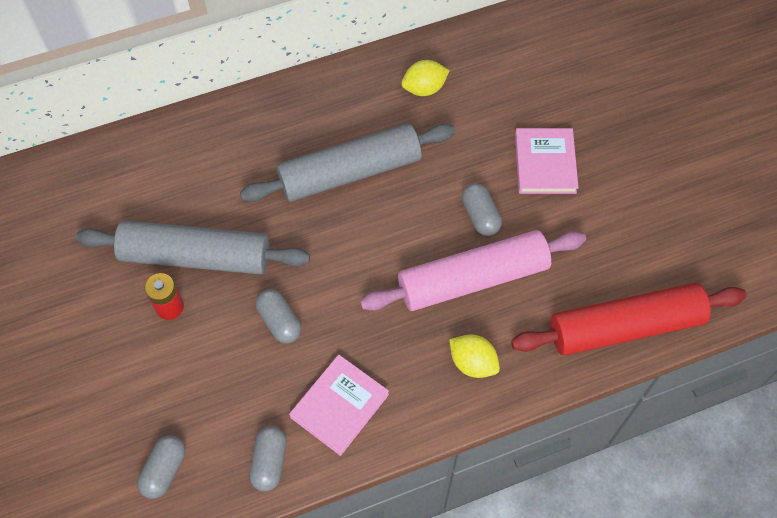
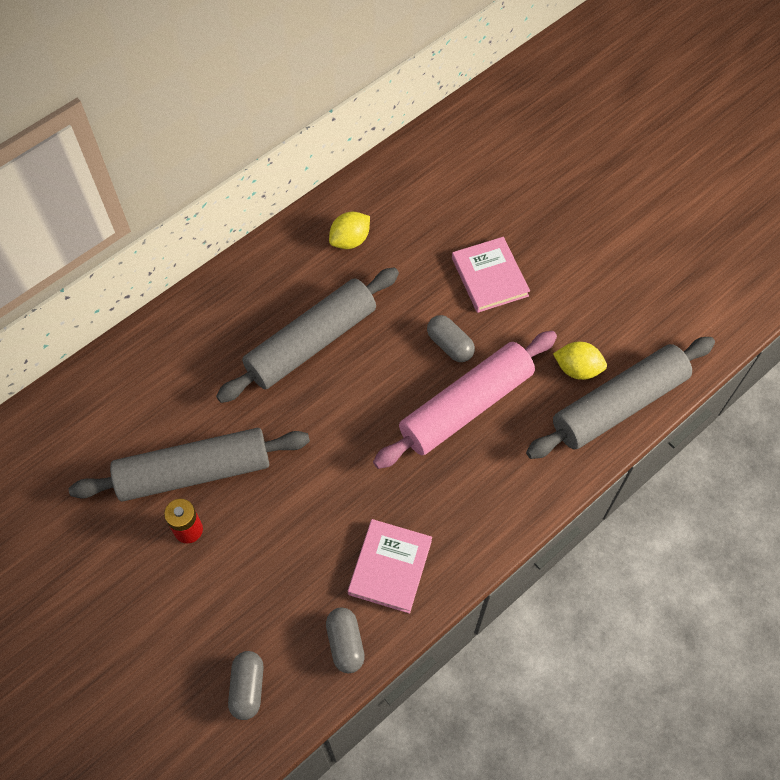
camera: 20 degrees left, 0 degrees up
grey capsule [256,289,301,343] -> none
yellow lemon [449,334,500,378] -> yellow lemon moved to [553,342,607,380]
red rolling pin [511,283,747,355] -> grey rolling pin [526,337,715,459]

